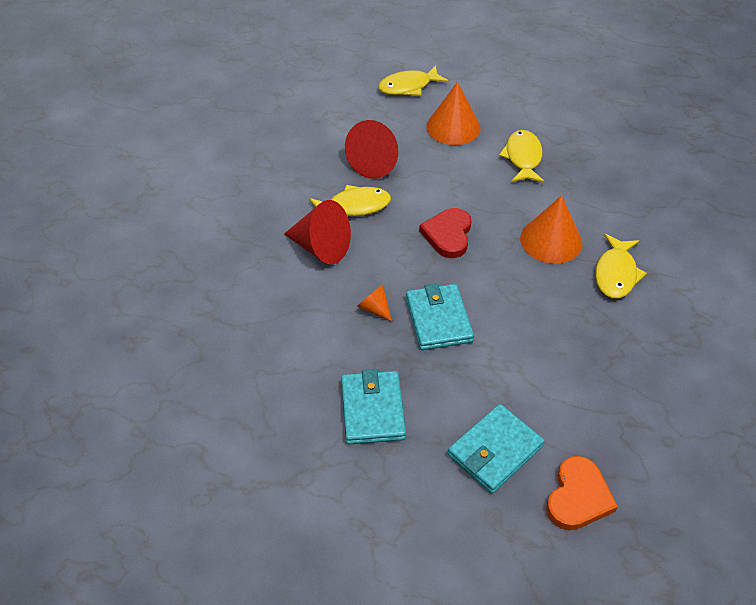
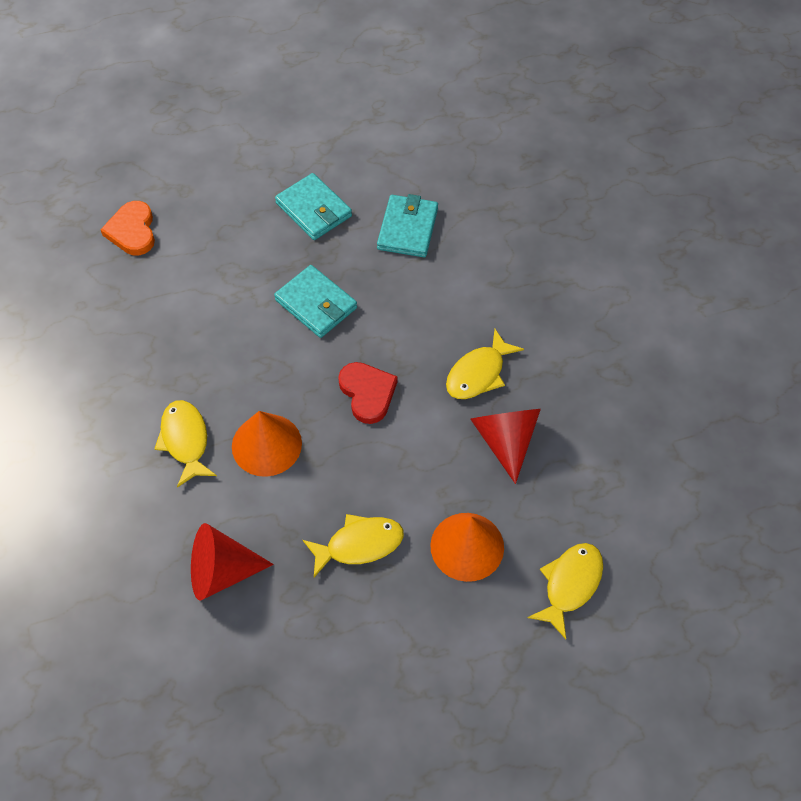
camera: 145 degrees right, 10 degrees up
red cone [284,200,351,264] -> red cone moved to [191,523,274,601]
orange cone [357,285,392,322] -> none
turquoise wallet [448,404,544,493] -> turquoise wallet moved to [377,194,438,257]
yellow fish [499,130,545,183] -> yellow fish turned 75 degrees counterclockwise [303,514,404,577]

